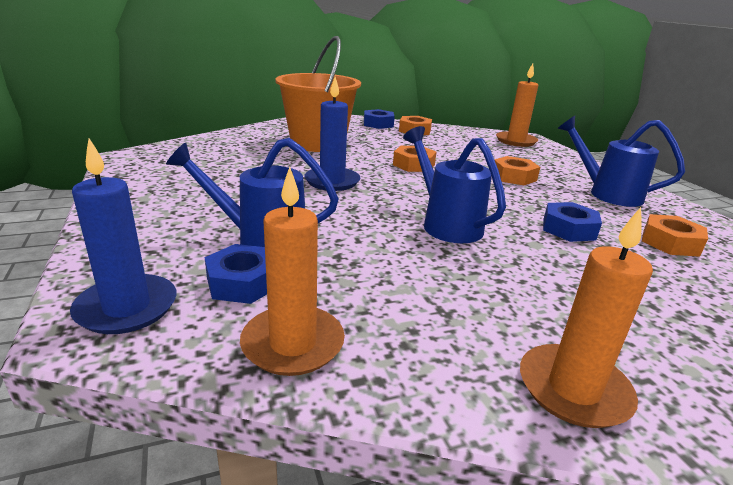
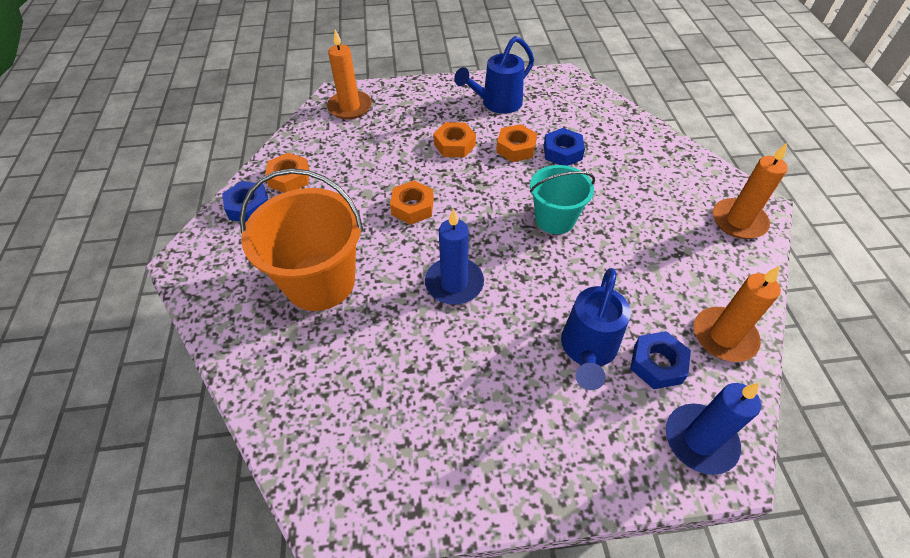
camera: 75 degrees left, 25 degrees up
blue watering can [403,126,506,243] -> turquoise bucket [530,165,595,234]
orange nut [642,214,708,257] -> orange nut moved to [496,124,537,162]

